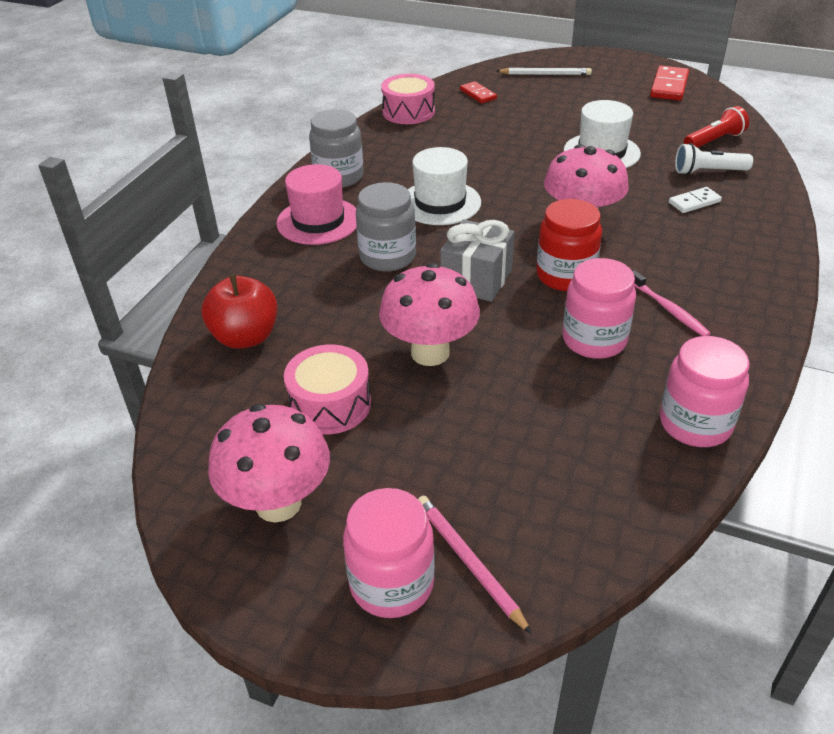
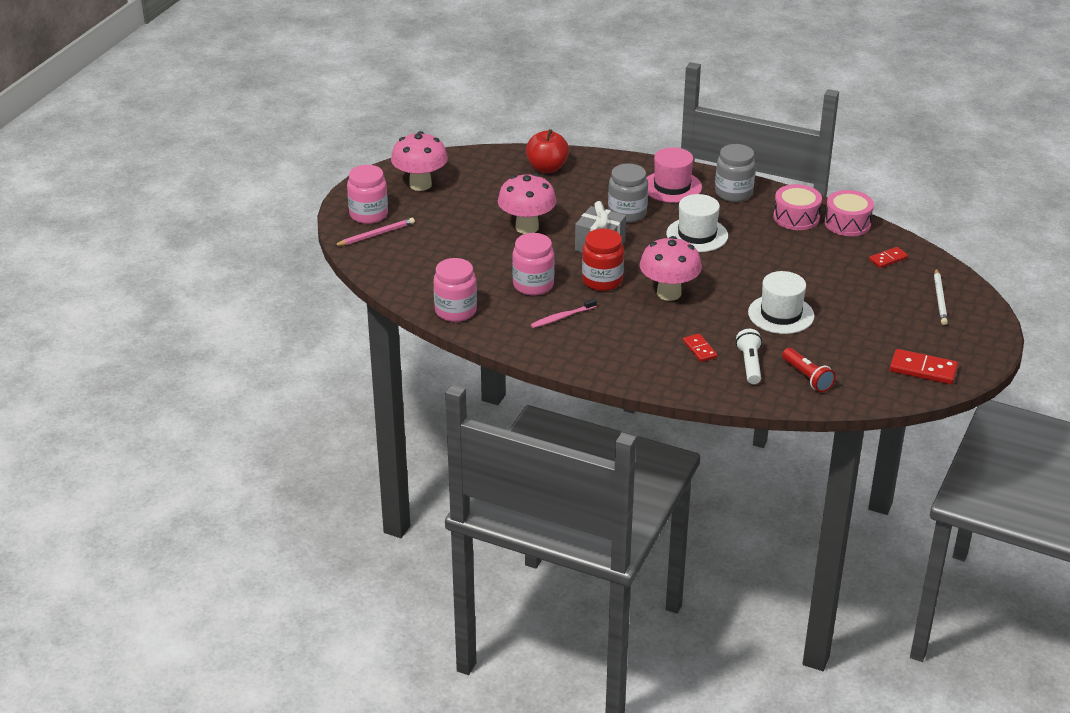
camera: 90 degrees right, 5 degrees down
pink drum [284,344,371,434] -> pink drum moved to [773,184,822,230]
white domino [669,187,722,213] -> red domino [683,334,717,362]

